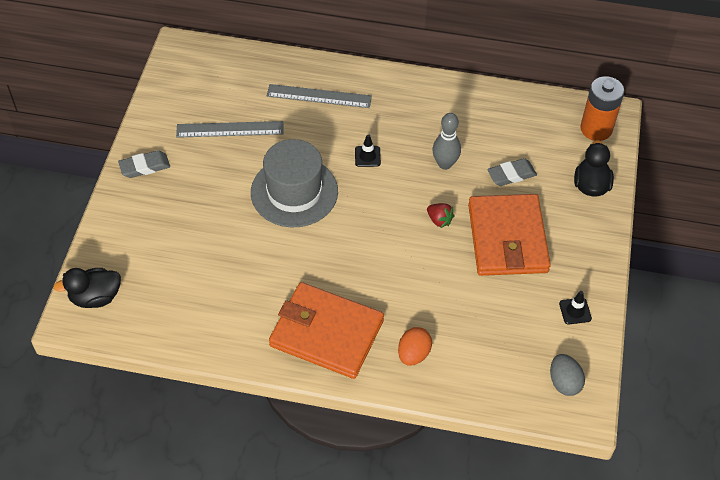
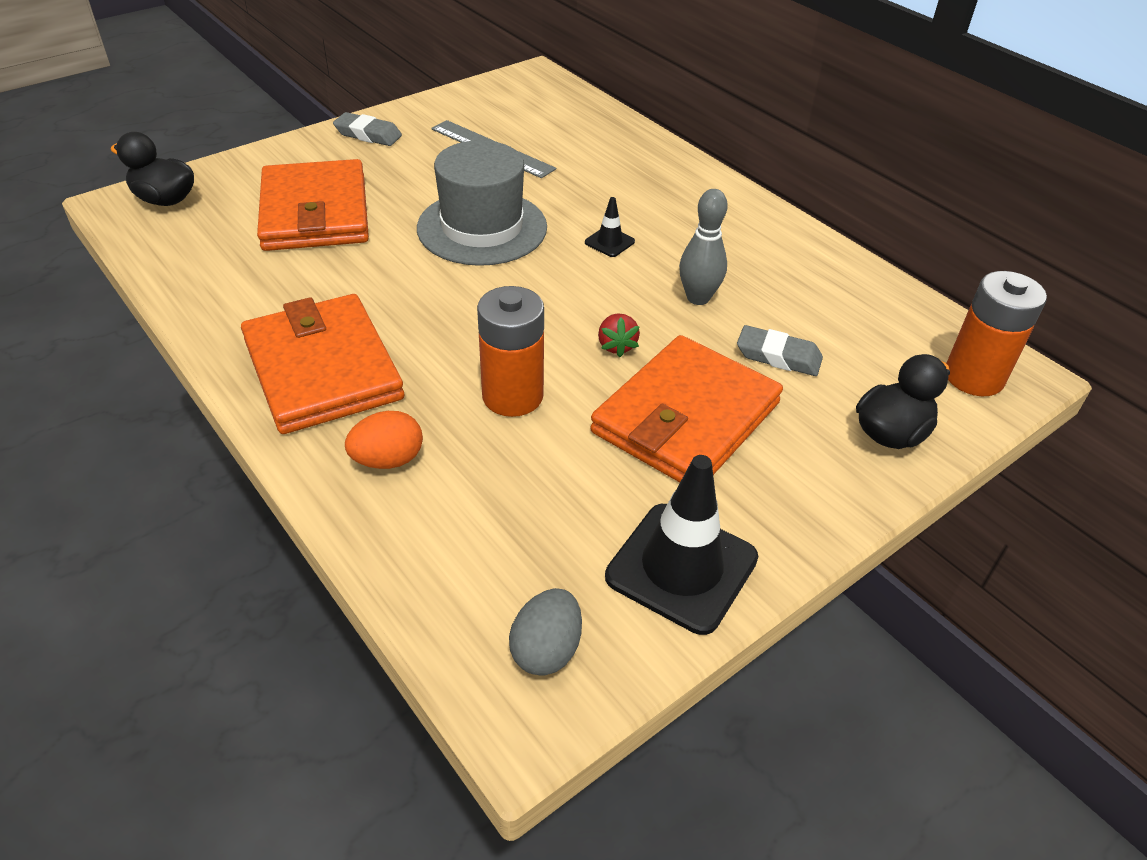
camera: 40 degrees right, 10 degrees down
grey ruler [267,84,372,108] -> none
black traffic cone [559,291,592,324] -> black traffic cone [605,455,758,635], size x2.19
none -> orange wallet [257,159,369,251]
none -> orange battery [477,286,544,417]

